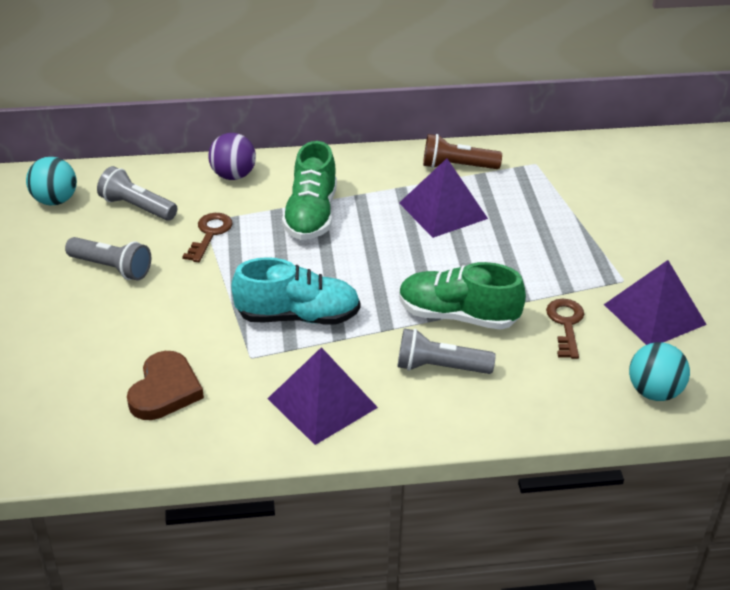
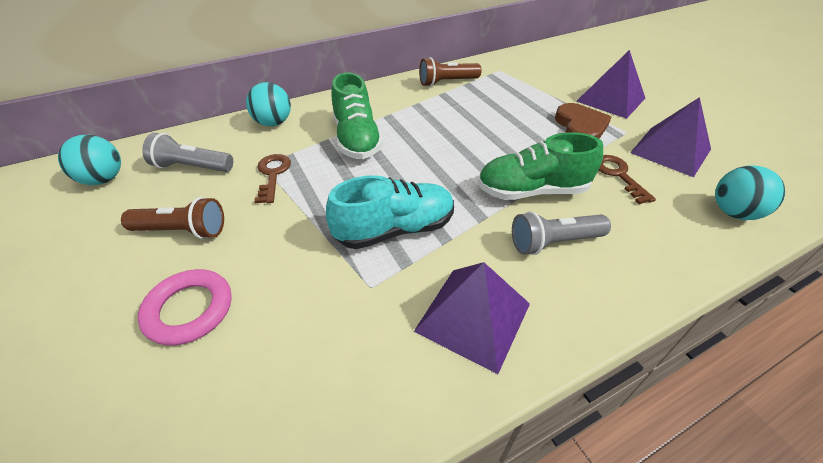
camera: 20 degrees left, 5 degrees up
grey flashlight [65,237,151,281] -> brown flashlight [121,197,224,239]
brown heart [127,351,204,420] -> brown heart moved to [555,103,611,139]
purple ball [208,133,256,180] -> turquoise ball [246,82,291,126]
purple pyramid [399,158,488,238] -> purple pyramid moved to [576,50,645,119]
none -> pink ring [138,269,232,346]

